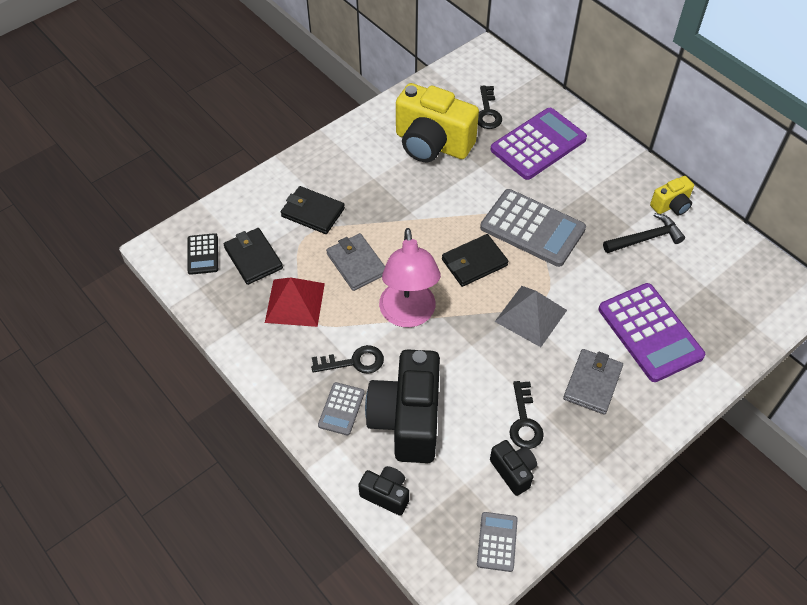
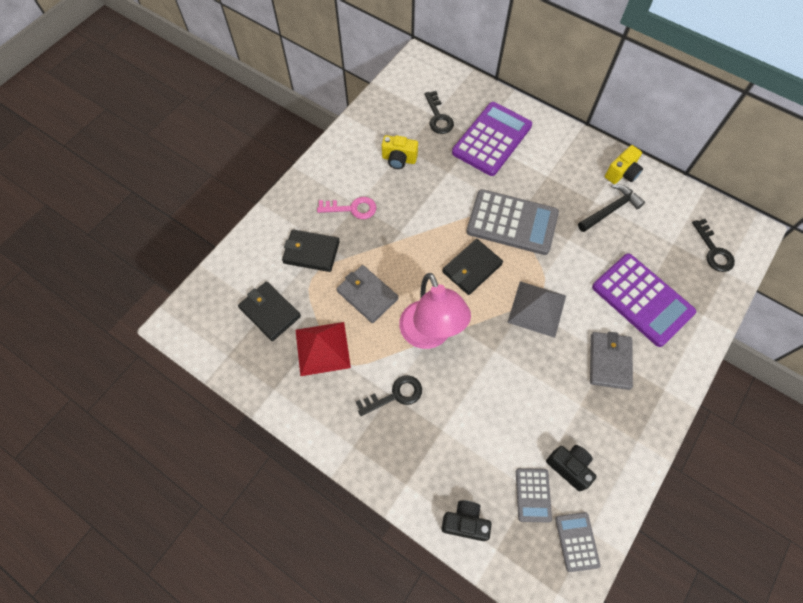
camera: 15 degrees left, 10 degrees up
black calculator [187,233,218,275] -> none
grey calculator [318,382,365,436] -> grey calculator moved to [516,468,552,523]
black camera [365,349,440,463] -> none
yellow camera [396,83,479,162] -> yellow camera [382,135,418,169], size x0.48
black key [509,381,544,449] -> black key moved to [692,219,735,272]
none -> pink key [317,197,377,219]

